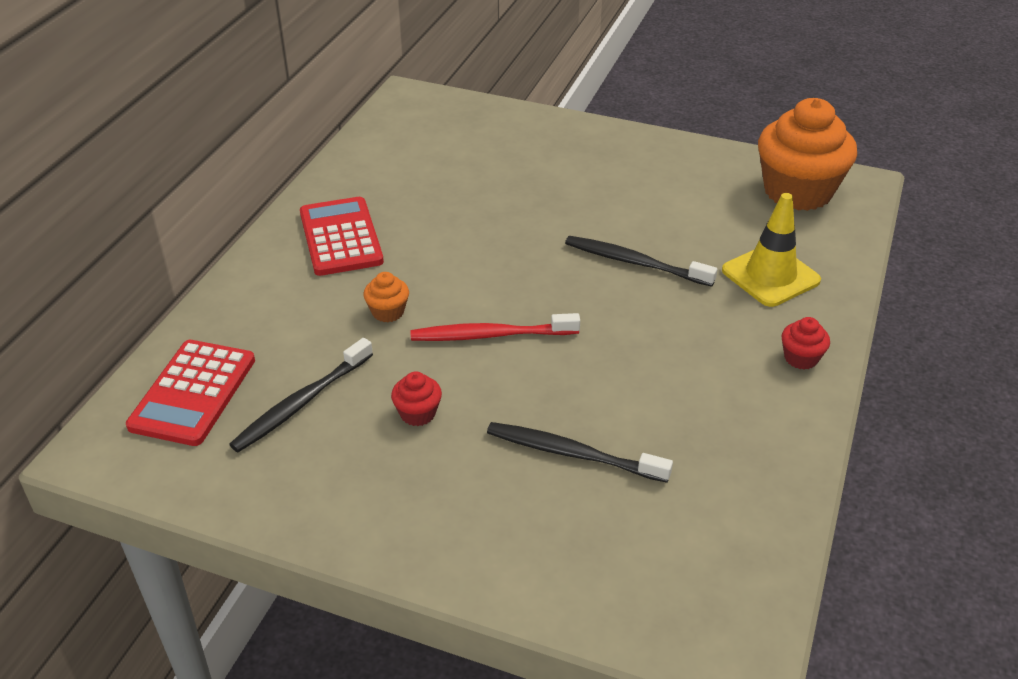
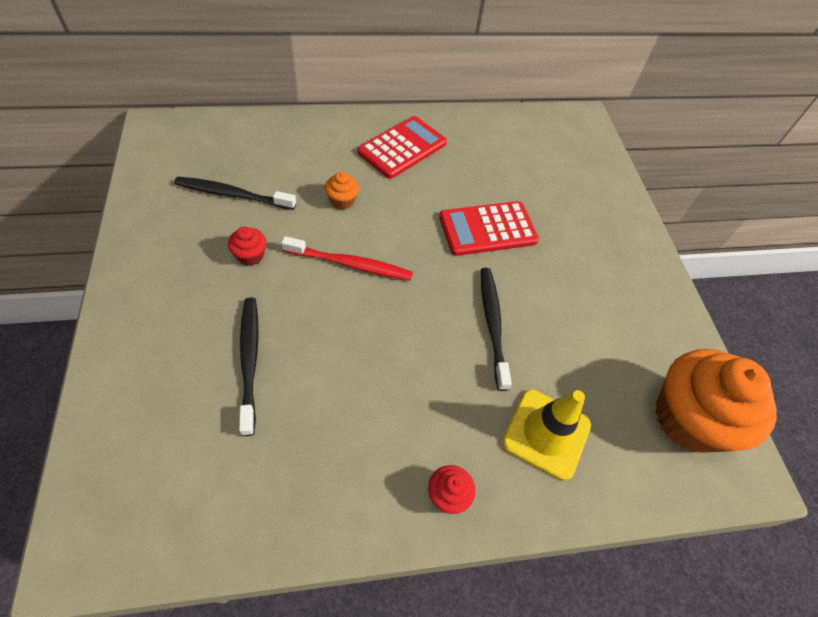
camera: 55 degrees right, 15 degrees up
red calculator [126,340,255,446] -> red calculator moved to [439,201,539,256]
red toothbrush [411,313,580,341] -> red toothbrush turned 135 degrees clockwise [281,236,413,281]

